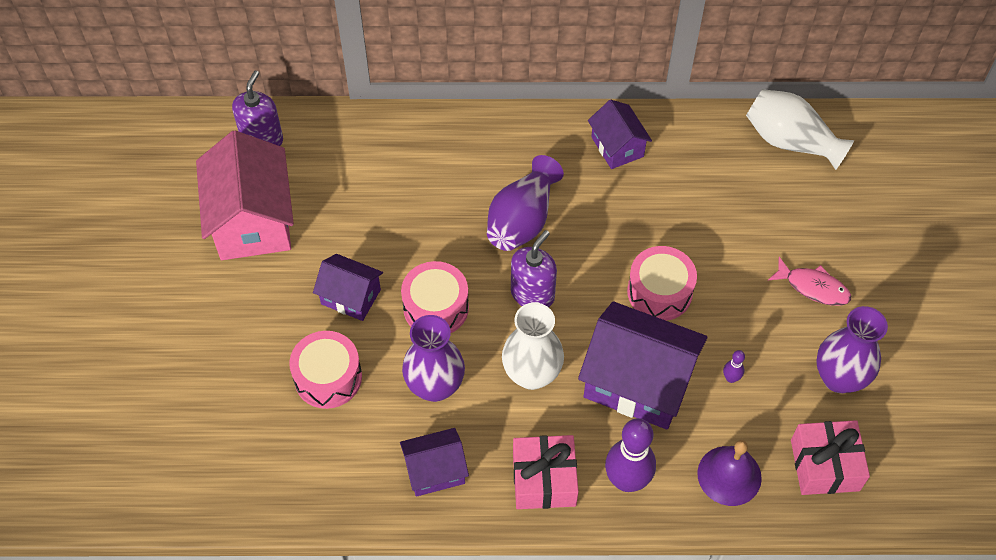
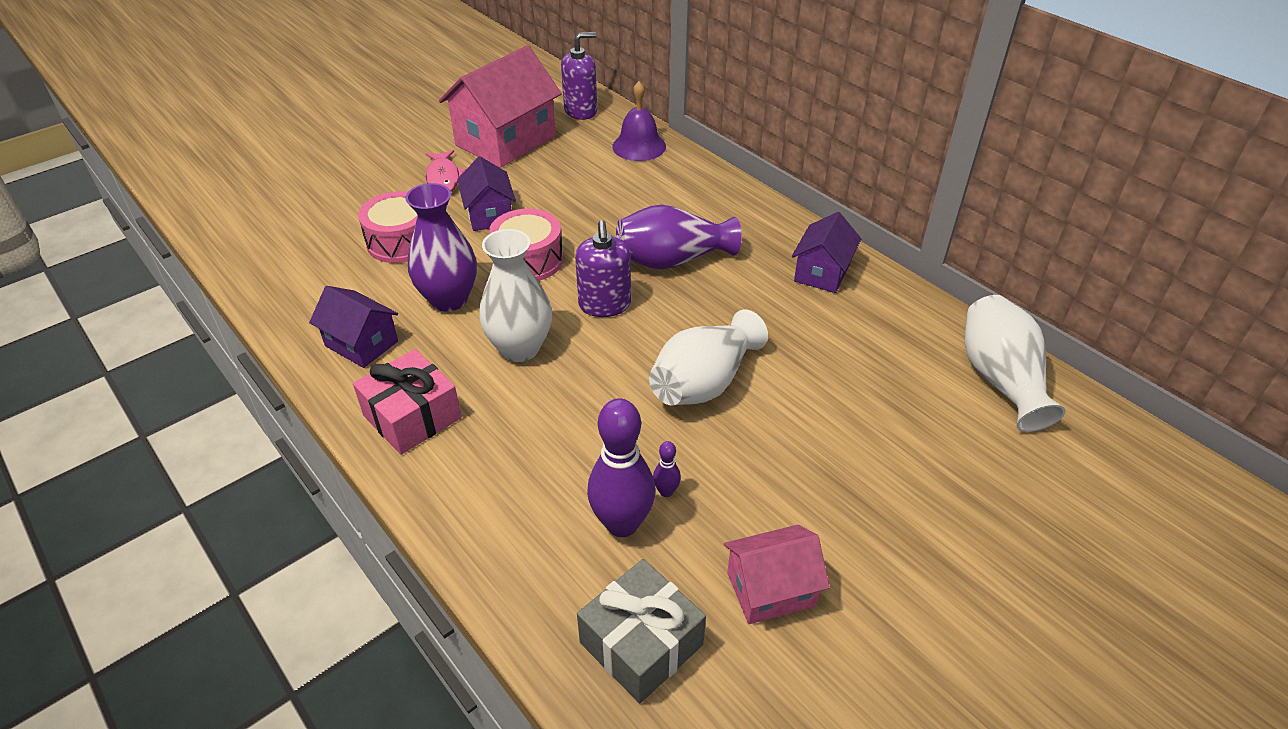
camera: 50 degrees right, 15 degrees down
purple soap dispenser [511,230,557,307] -> purple soap dispenser turned 90 degrees clockwise [575,220,631,317]
purple house [578,301,708,429] -> none
purple bowling pin [605,418,656,492] -> purple bowling pin moved to [587,398,655,537]
pink drum [627,246,697,321] -> white vase [649,309,768,405]
purple bell [697,440,762,506] -> purple bell moved to [612,81,666,161]
pink fish [768,257,851,306] -> pink fish moved to [425,150,466,191]
pink gift [791,420,870,495] -> grey gift [577,559,706,703]
purple vase [816,306,888,393] -> pink house [724,525,830,624]

